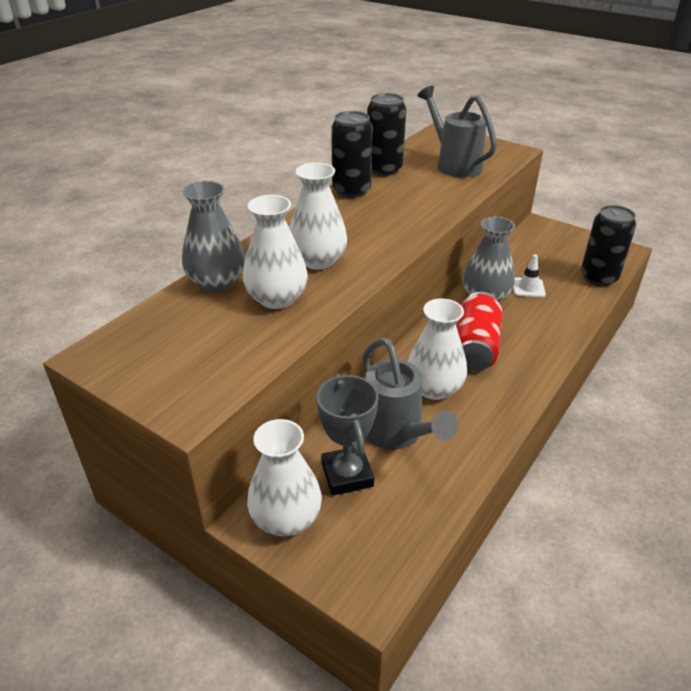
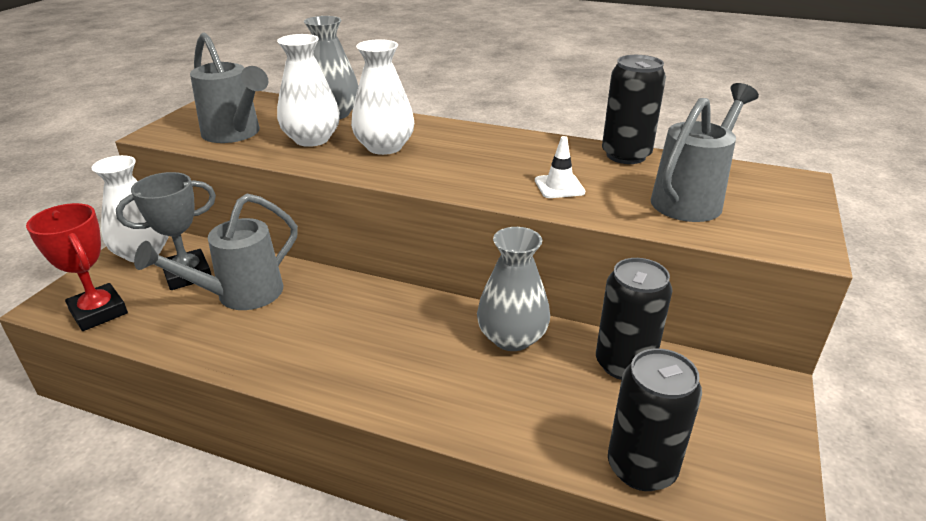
camera: 75 degrees right, 5 degrees down
black can [331,111,373,198] -> black can moved to [596,258,673,380]
white vase [408,298,467,400] -> none
red can [456,292,503,371] -> none
white traffic cone [513,254,546,297] -> white traffic cone moved to [535,136,585,198]
none -> red trophy [26,203,128,331]
none -> grey watering can [190,33,268,143]

